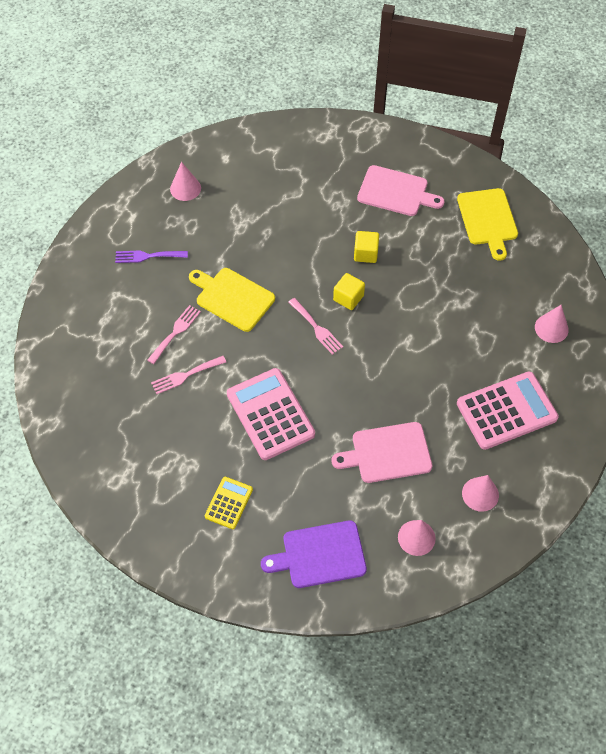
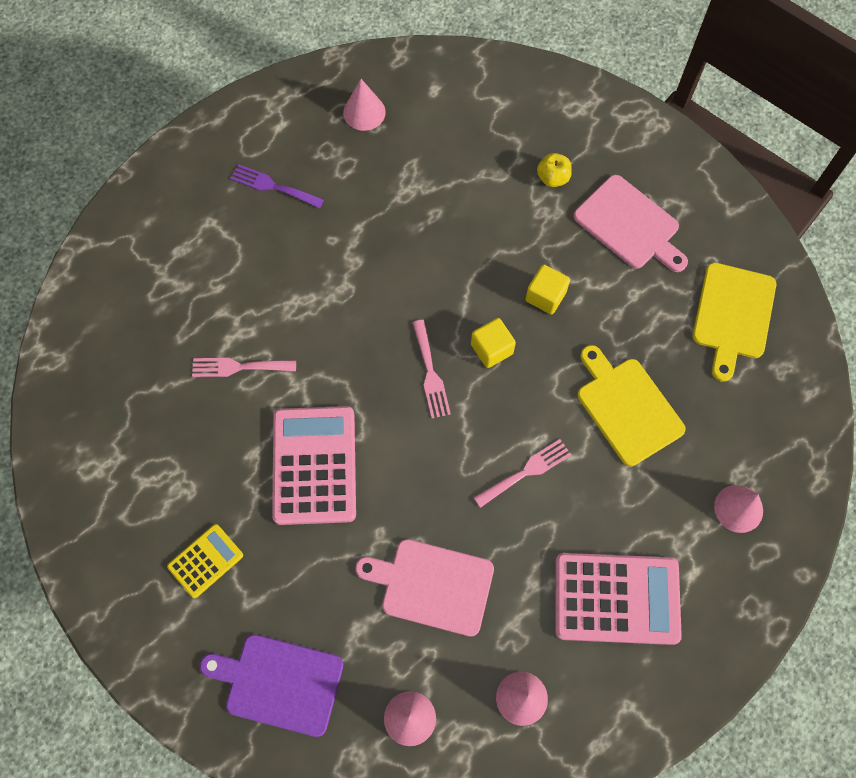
camera: 25 degrees right, 10 degrees up
pink fork [147,305,201,364] -> pink fork moved to [474,439,571,508]
yellow cutting board [189,268,275,332] -> yellow cutting board moved to [578,345,685,466]
none -> yellow apple [537,153,572,187]

